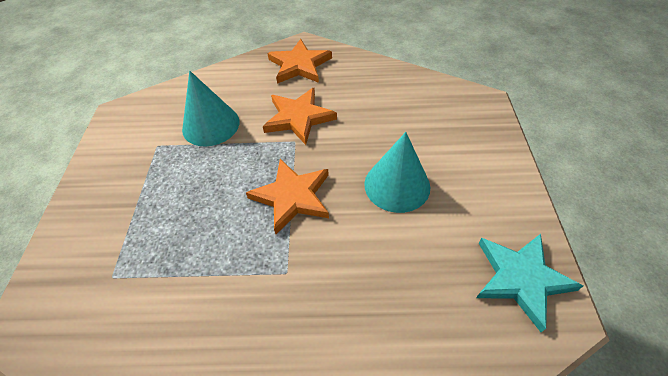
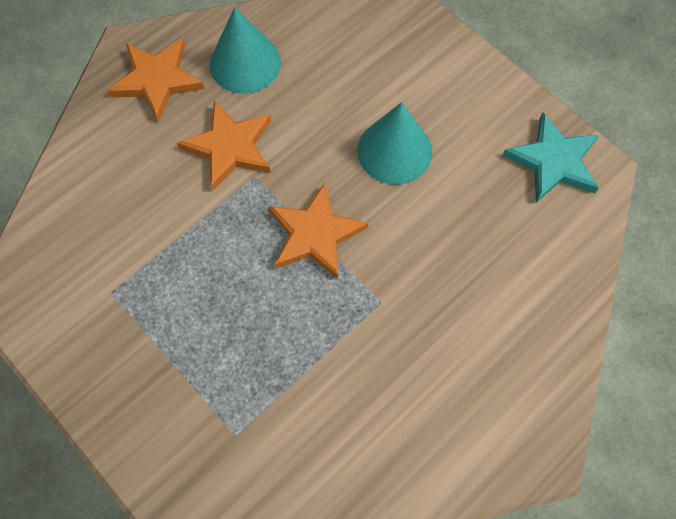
camera: 45 degrees left, 15 degrees up
turquoise cone [182,71,240,147] -> turquoise cone moved to [210,7,281,94]

